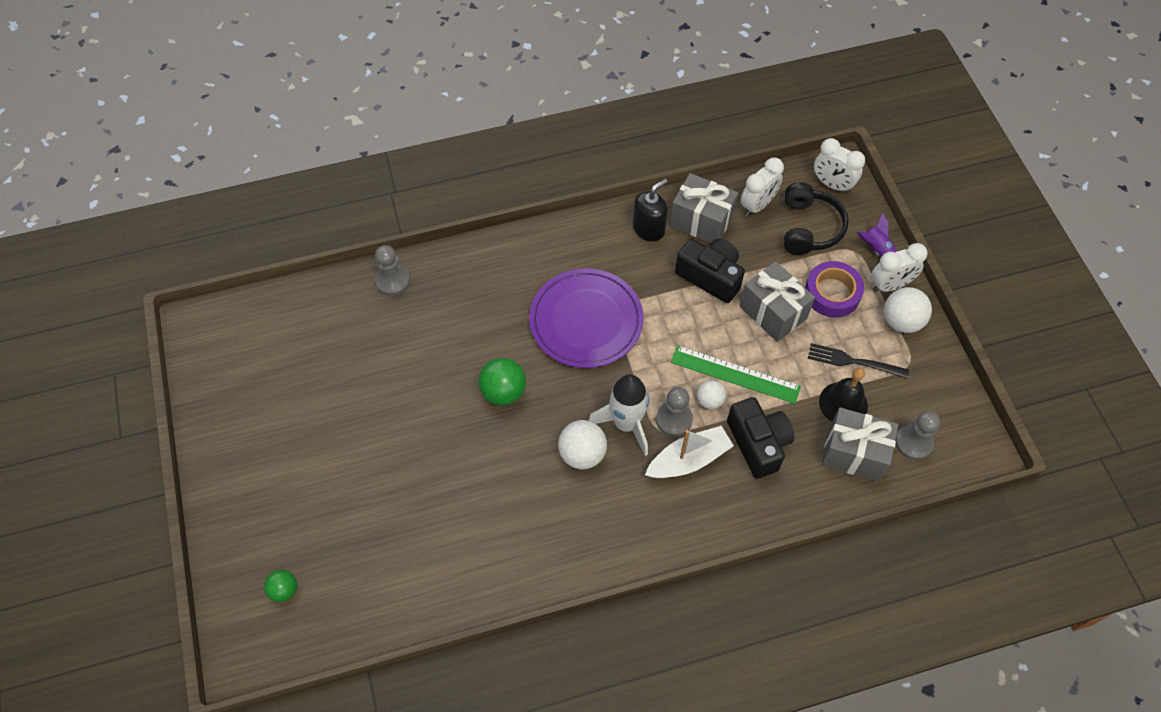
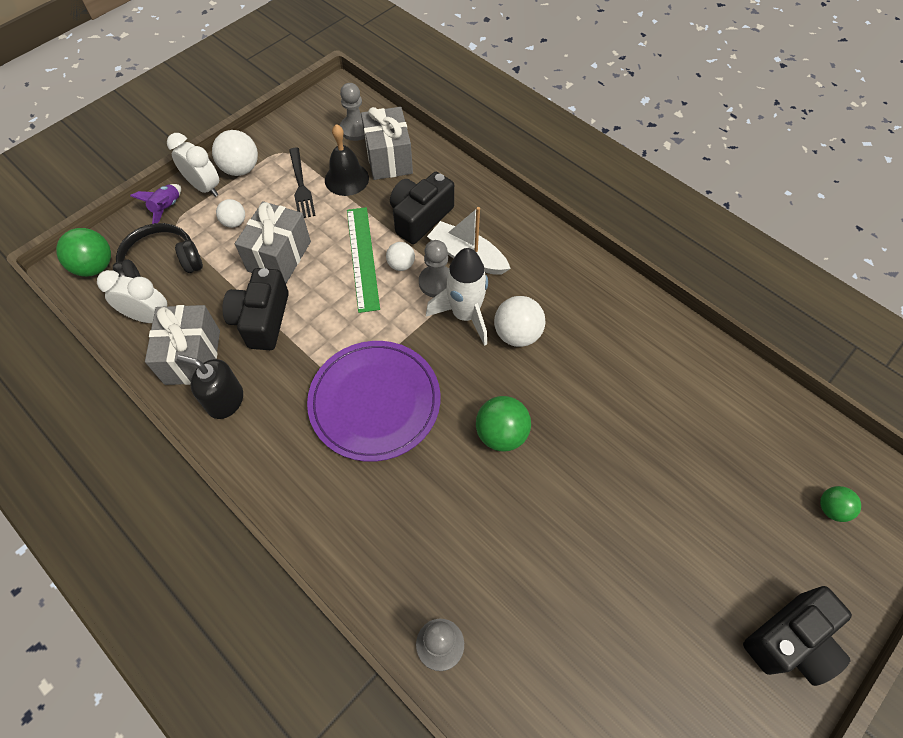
camera: 120 degrees left, 0 degrees up
purple tape [805,261,864,318] -> white ball [216,199,245,228]
white clock [814,138,865,193] -> green ball [56,228,111,277]
none -> black camera [743,586,852,686]

